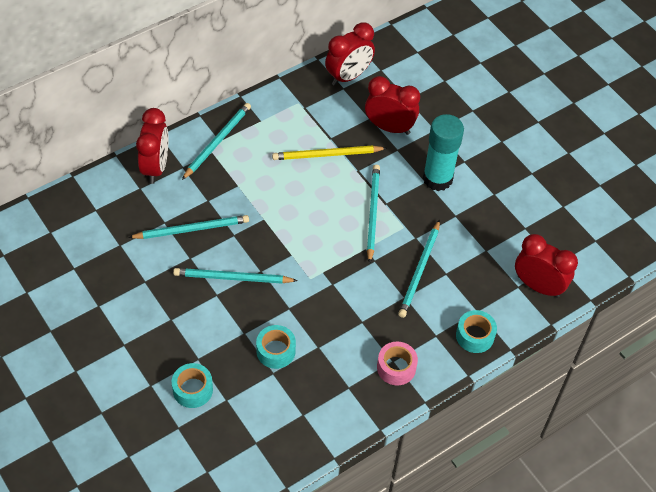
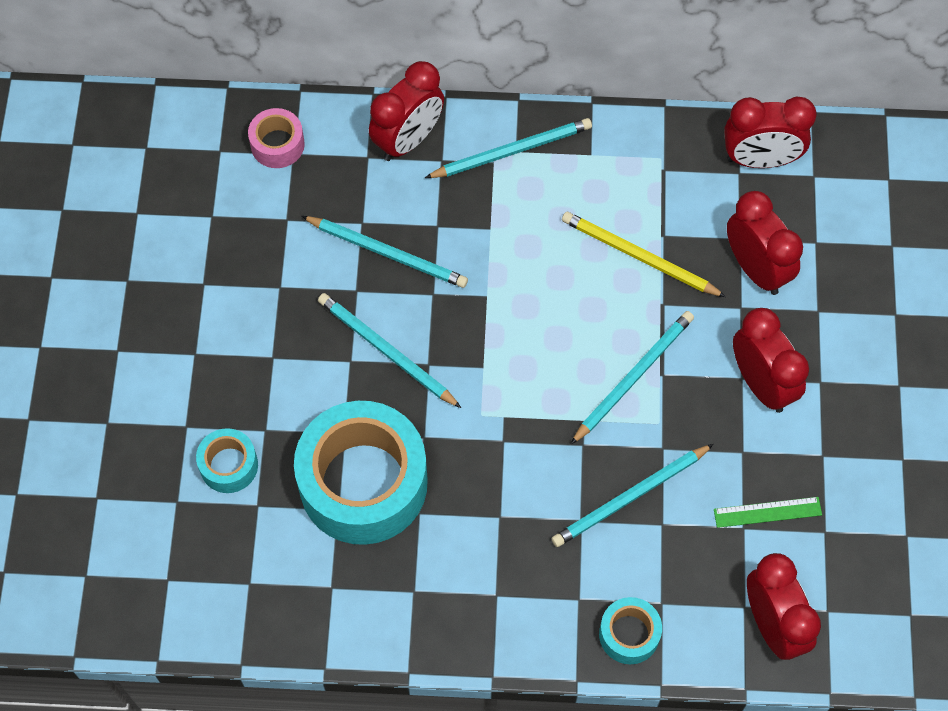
camera: 40 degrees right, 10 degrees up
turquoise tape [256,325,296,369] -> turquoise tape [294,401,428,545], size x2.20
pink tape [377,342,418,386] -> pink tape moved to [248,108,305,168]
turquoise glue stick [423,114,464,191] -> red clock [733,308,809,413]
none -> green ruler [714,497,822,528]

